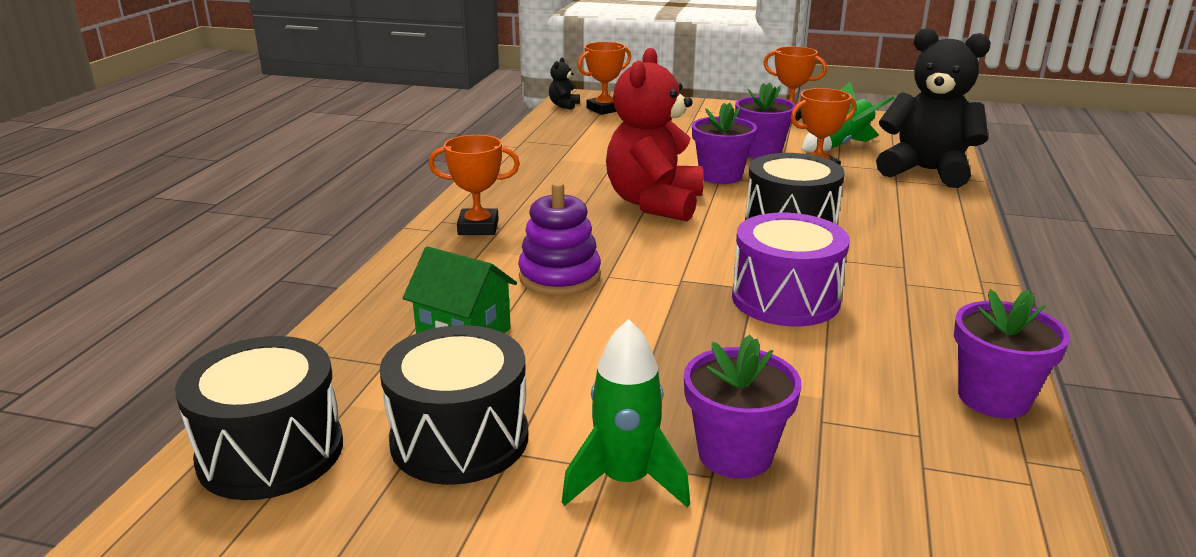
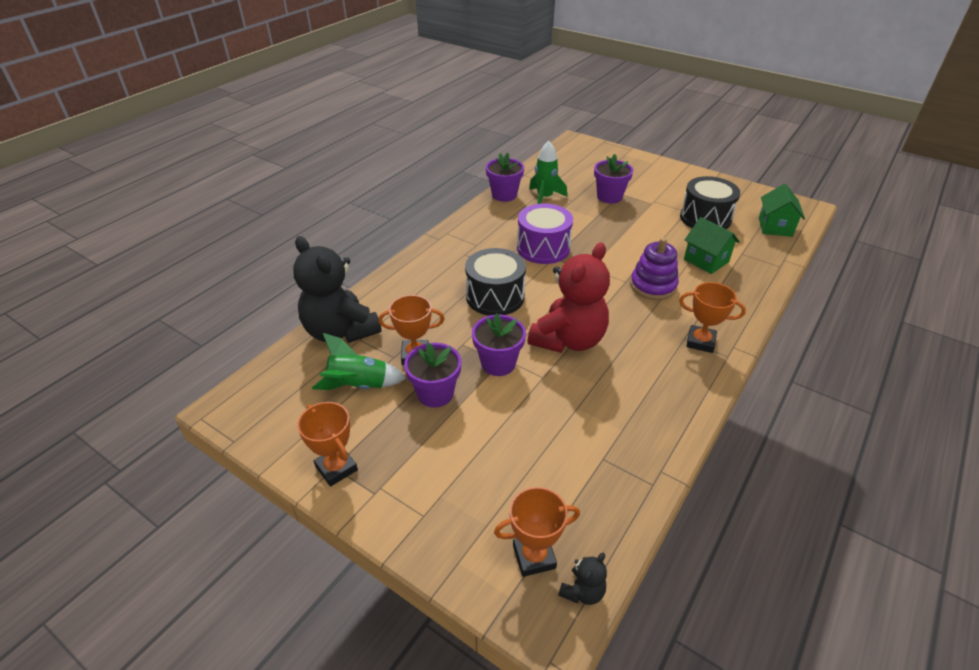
camera: 160 degrees left, 15 degrees up
black drum [175,336,343,500] -> green house [759,184,805,237]
green rocket [562,319,690,508] -> green rocket moved to [529,141,567,204]

